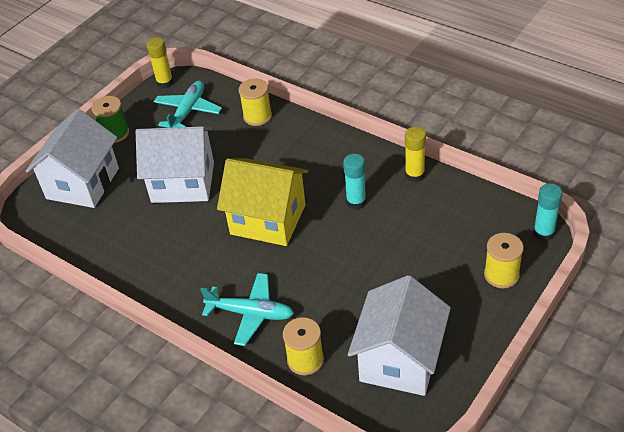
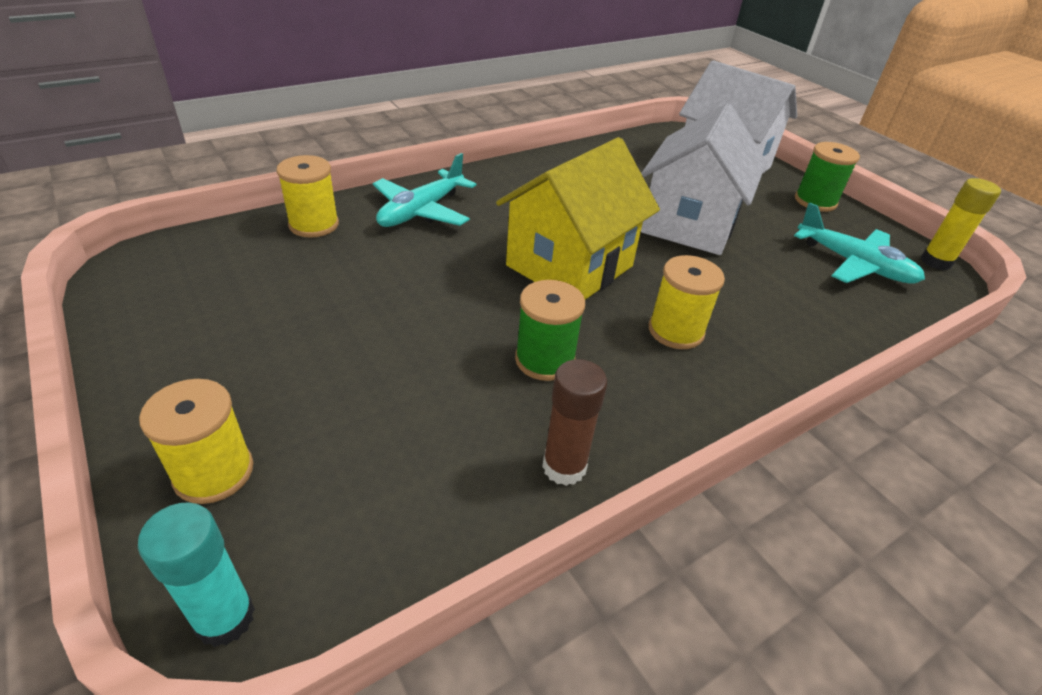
camera: 105 degrees right, 5 degrees down
yellow spool [239,78,272,126] -> yellow spool moved to [649,255,725,349]
turquoise glue stick [343,154,366,210] -> green spool [515,280,585,381]
white house [348,275,451,396] -> none
yellow glue stick [405,127,426,182] -> brown glue stick [542,359,607,486]

